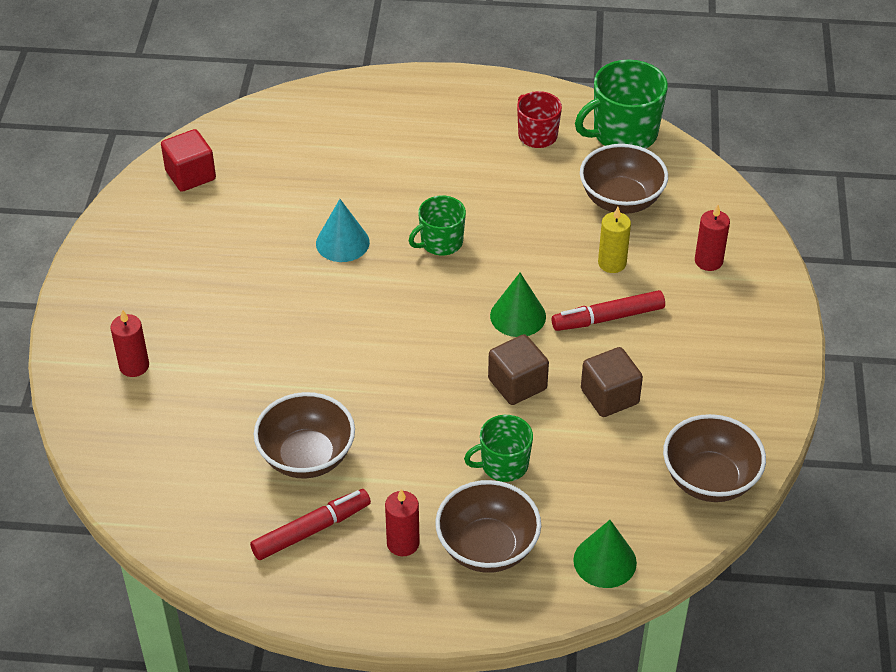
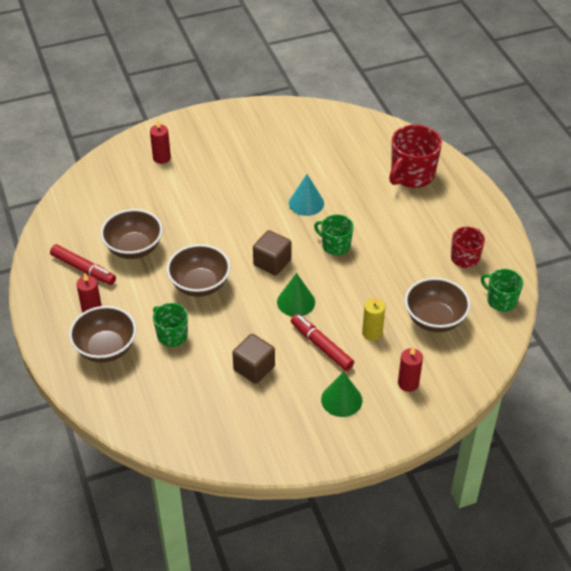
camera: 65 degrees right, 0 degrees up
red cube [161,129,216,192] -> none
brown cube [488,334,549,405] -> brown cube moved to [253,230,291,276]
green cone [573,520,637,588] -> green cone moved to [321,372,362,417]
green mug [575,60,668,149] -> green mug [481,269,523,312], size x0.61
brown bowl [663,414,766,502] -> brown bowl moved to [167,244,231,297]
none -> red mug [389,125,442,188]

